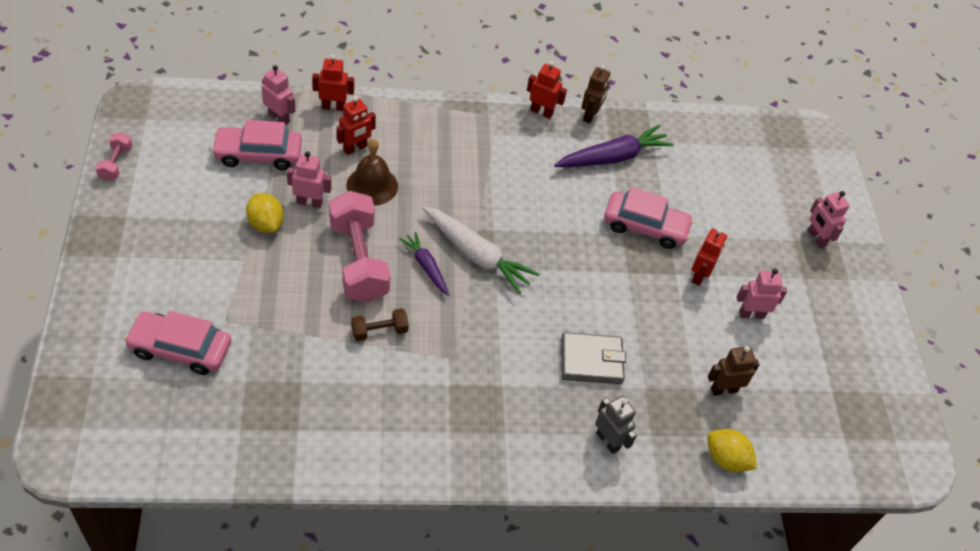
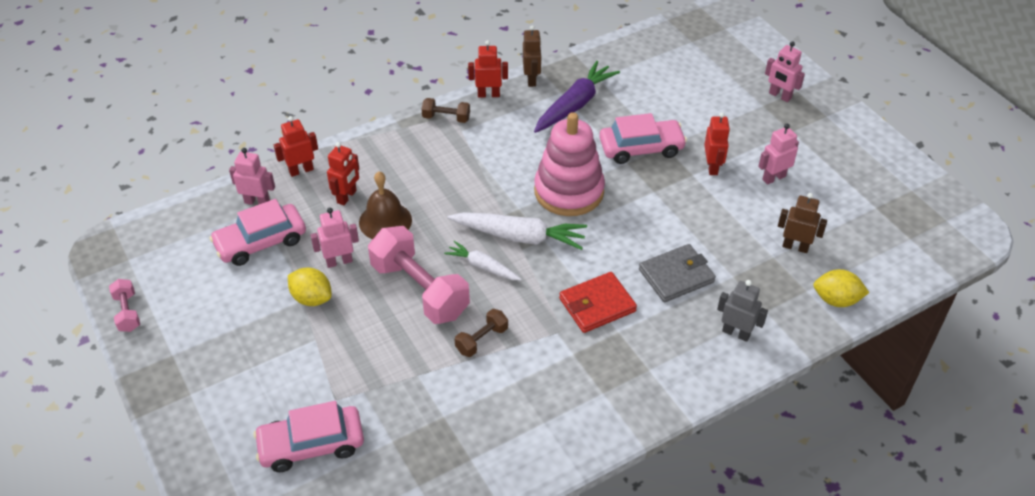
camera: 20 degrees left, 5 degrees down
purple carrot [399,232,449,295] -> white carrot [444,241,522,280]
brown robot [708,346,760,396] -> brown robot turned 60 degrees clockwise [778,193,827,253]
none -> brown dumbbell [422,98,470,123]
none -> pink stacking toy [534,112,605,216]
none -> red wallet [559,272,637,333]

